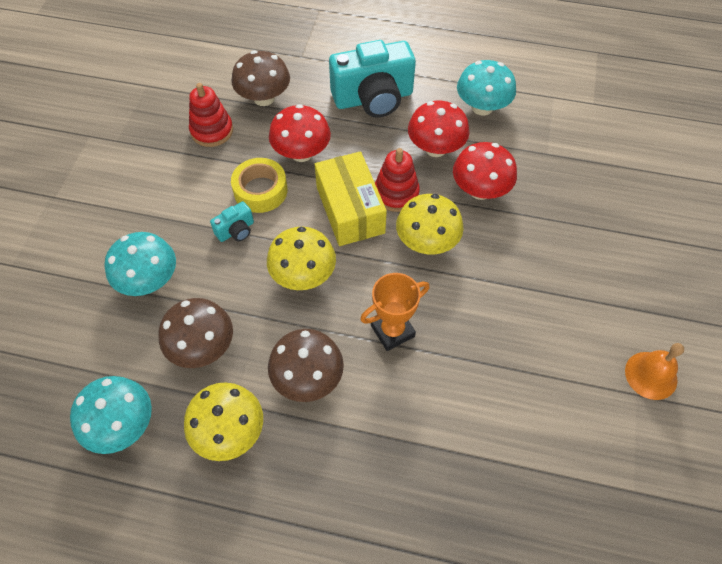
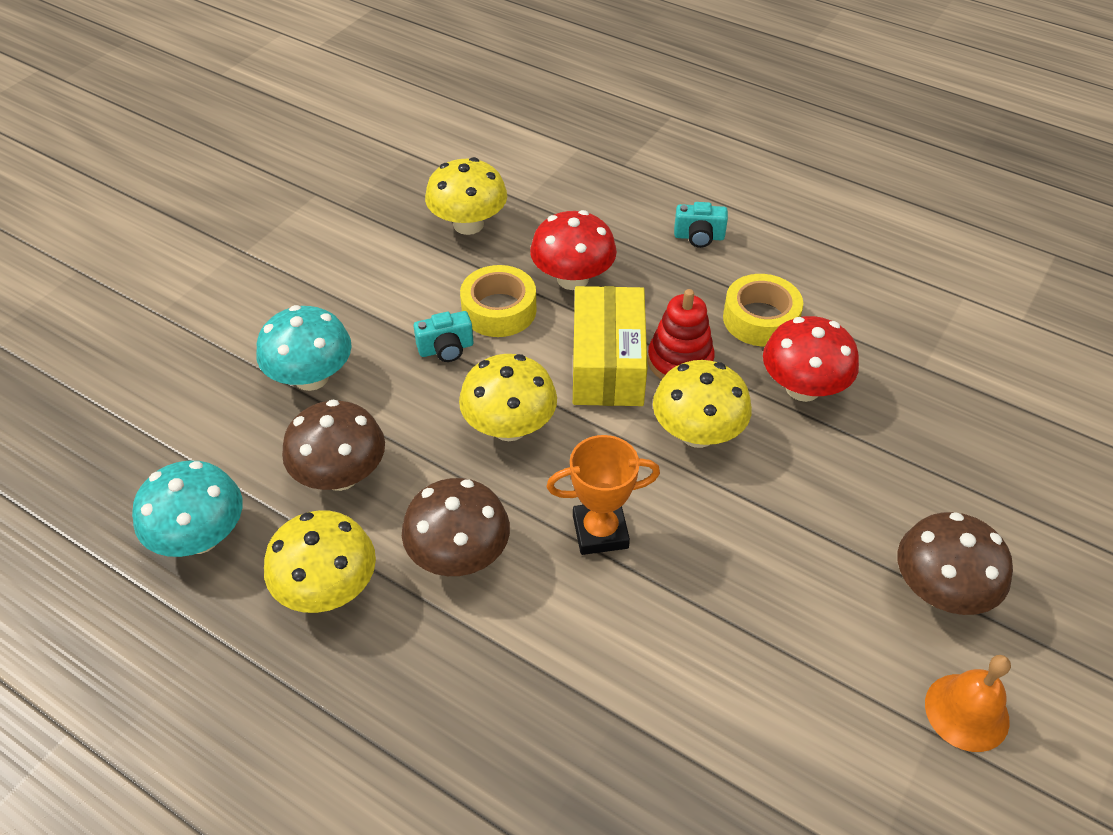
camera: 20 degrees right, 10 degrees down
red stacking toy [189,83,233,147] -> yellow mushroom [425,157,507,235]
brown mushroom [231,50,290,106] -> brown mushroom moved to [897,512,1013,615]
turquoise camera [329,40,416,118] -> turquoise camera [674,202,728,248], size x0.44
red mushroom [408,101,470,157] -> yellow tape [723,274,803,346]
turquoise mushroom [457,60,516,116] -> none

